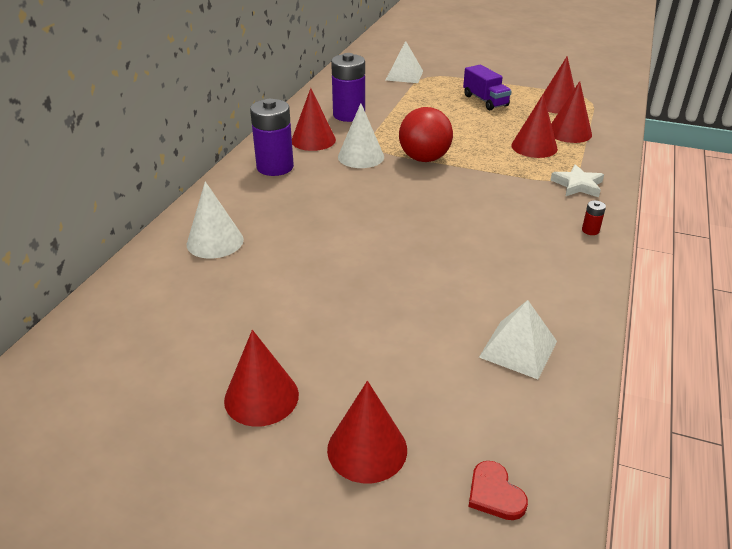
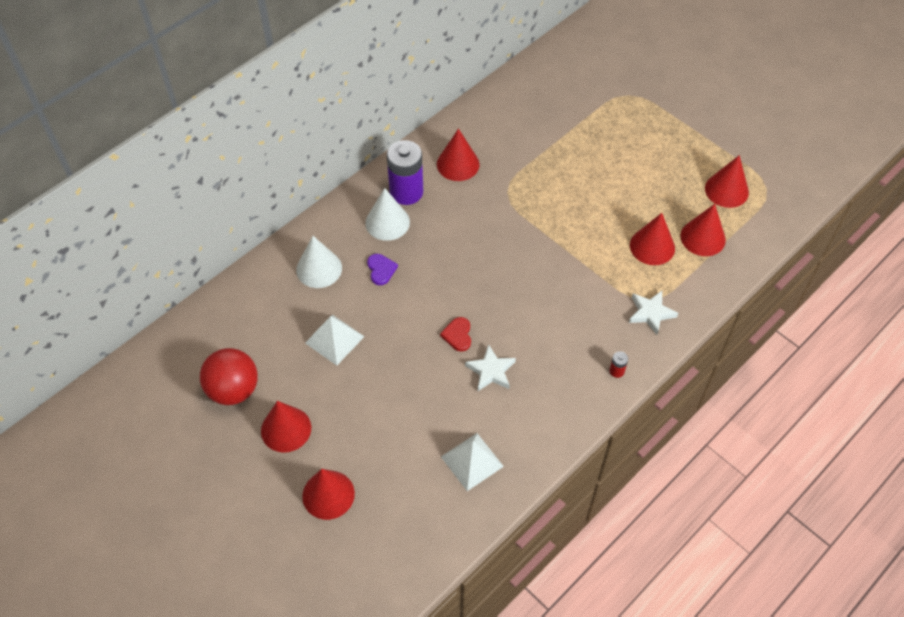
camera: 25 degrees right, 20 degrees up
purple battery [331,53,365,122] -> none
white cone [338,103,384,168] -> white cone moved to [365,188,410,241]
white pyramid [386,41,423,83] -> white pyramid moved to [305,315,365,366]
red ball [399,107,453,162] -> red ball moved to [200,348,258,405]
purple truck [463,65,512,110] -> none
red heart [468,461,528,520] -> red heart moved to [440,317,471,352]
none -> purple heart [367,254,398,285]
none -> white star [465,344,516,391]

